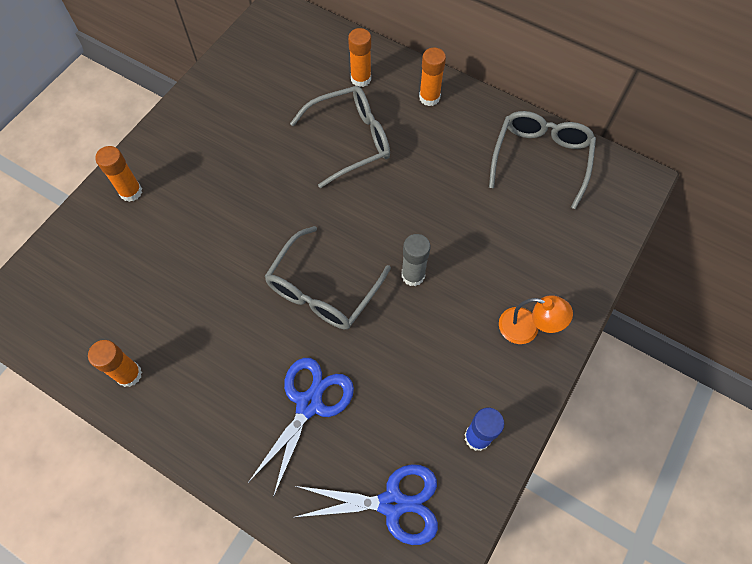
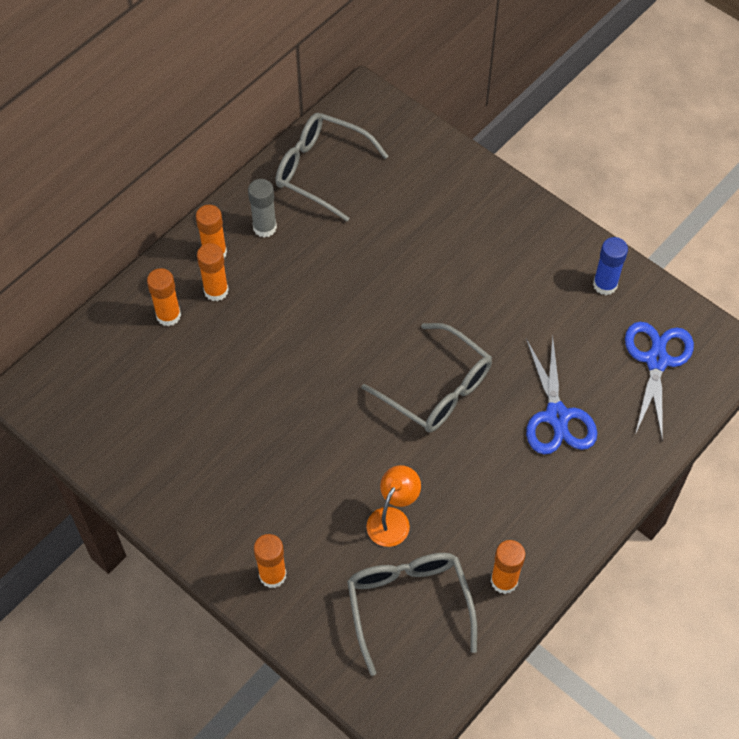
camera: 80 degrees left, 5 degrees down
blue scissors [248,358,354,498] -> blue scissors turned 135 degrees counterclockwise [526,335,597,454]
grey glasses [290,86,390,188] -> grey glasses moved to [347,553,477,676]
grey glue stick [401,234,430,286] -> grey glue stick moved to [248,179,277,237]
orange lamp [499,295,573,344] -> orange lamp moved to [366,465,421,547]
none -> orange glue stick [197,243,229,301]

